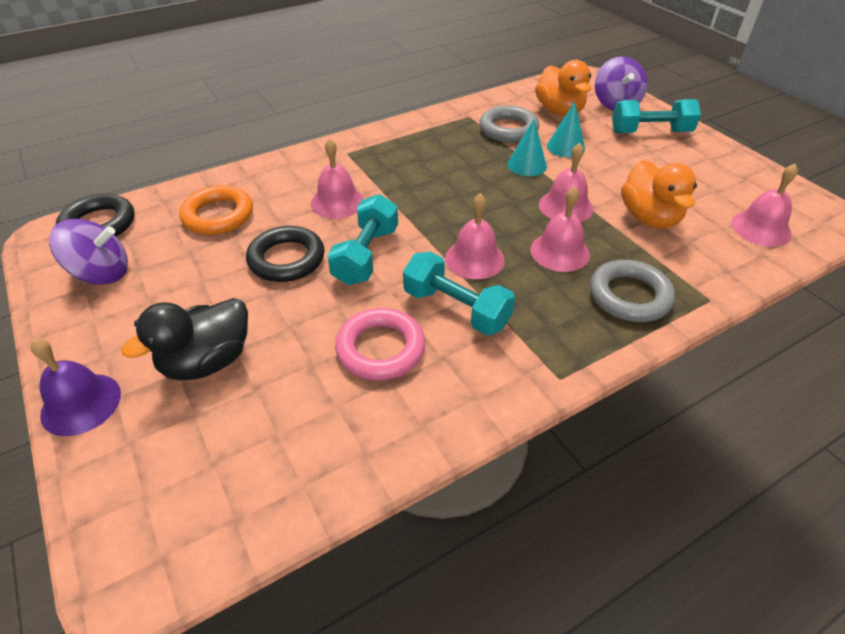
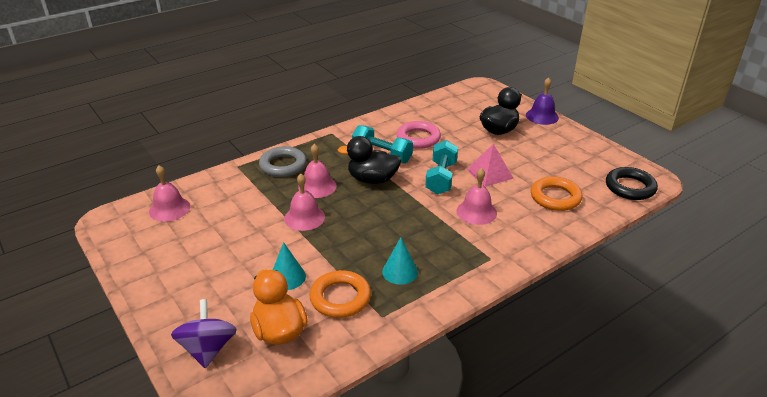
camera: 175 degrees right, 10 degrees down
purple spinning top [49,219,128,285] -> none
black ring [246,226,325,282] -> pink pyramid [466,143,514,187]
pink bell [445,193,505,279] -> black duck [337,136,402,184]
grey ring [479,106,539,143] -> orange ring [309,270,371,318]
turquoise cone [507,119,547,176] -> turquoise cone moved to [382,237,418,285]
turquoise dumbbell [612,99,701,133] -> none
orange duck [621,160,697,229] -> none

